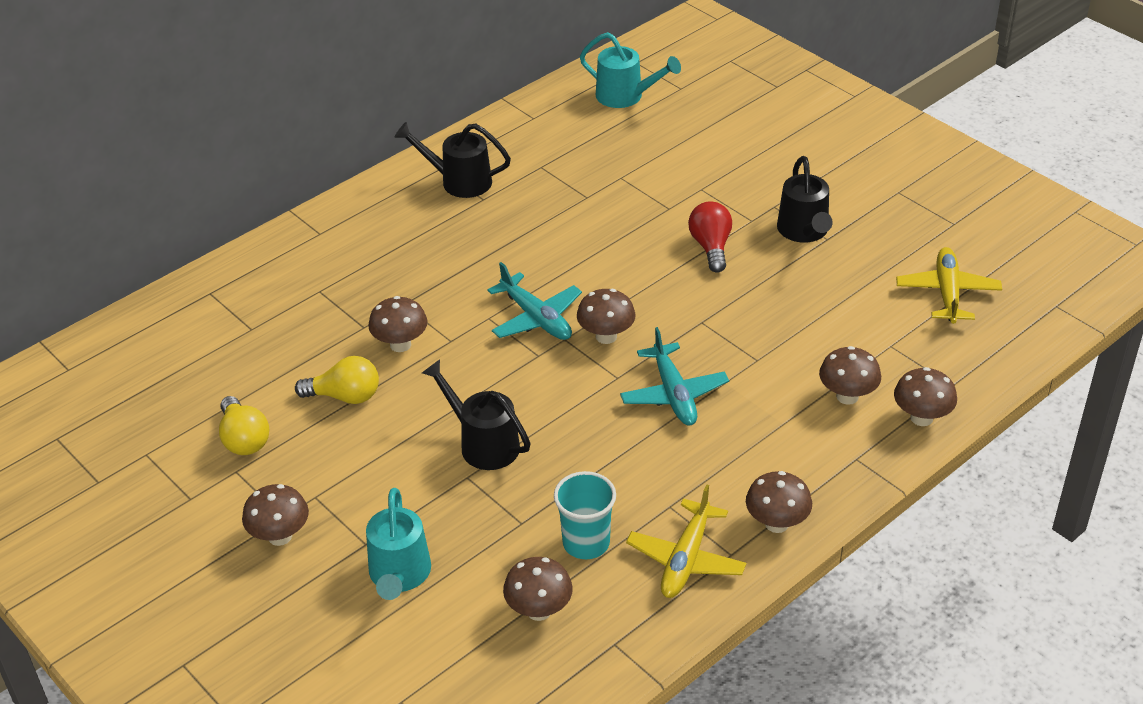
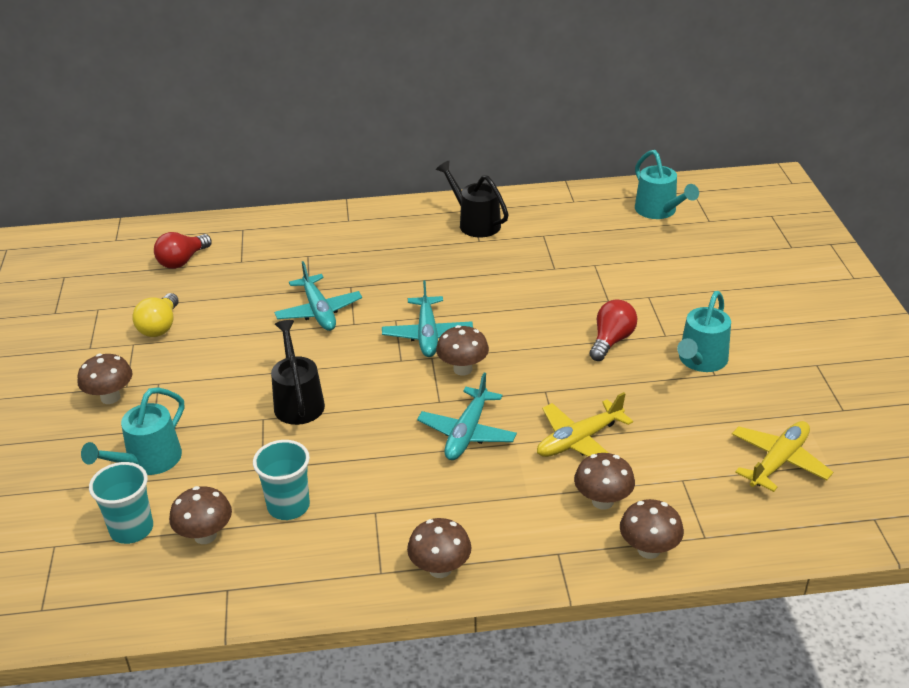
camera: 35 degrees right, 5 degrees down
yellow light bulb [295,356,379,404] -> none
brown mushroom [368,296,427,352] -> turquoise plane [274,261,362,331]
yellow plane [626,484,746,598] -> yellow plane moved to [537,392,633,457]
black watering can [777,156,833,243] -> turquoise watering can [677,291,731,372]
none -> turquoise cup [89,462,153,544]
none -> red light bulb [154,232,212,269]

